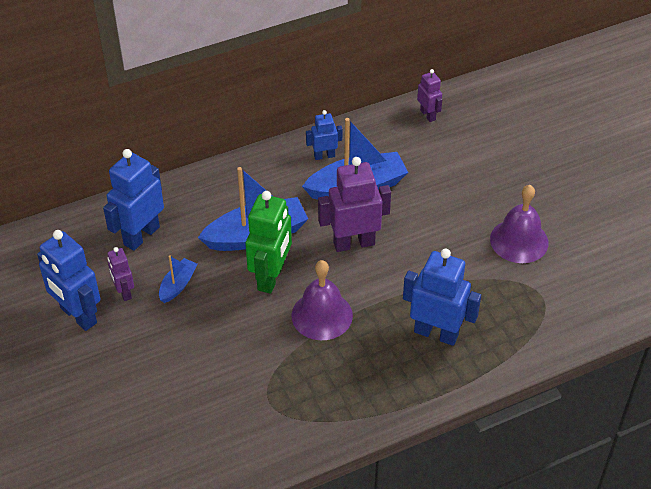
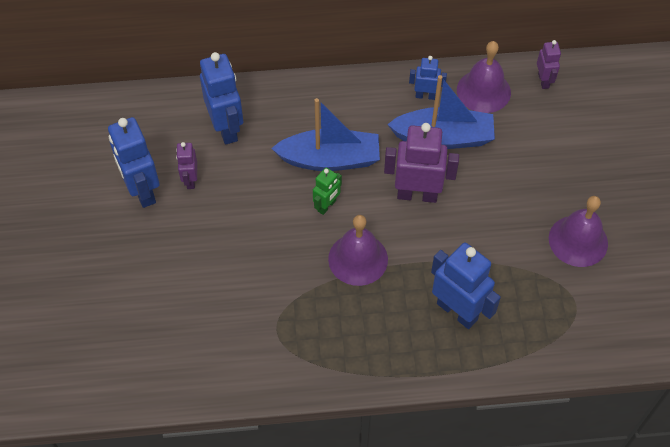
camera: 20 degrees right, 10 degrees up
blue robot [103,149,164,251] -> blue robot turned 105 degrees clockwise [200,52,243,145]
blue boat [159,255,198,303] -> none
green robot [245,191,292,294] -> green robot [313,168,342,215], size x0.54
none -> purple bell [457,41,511,113]

